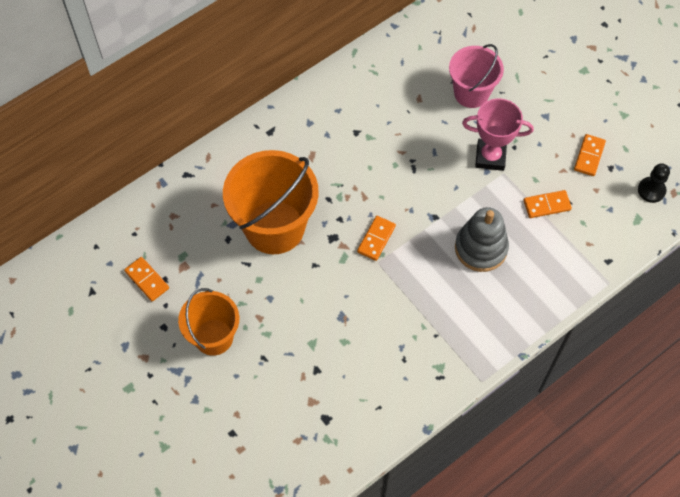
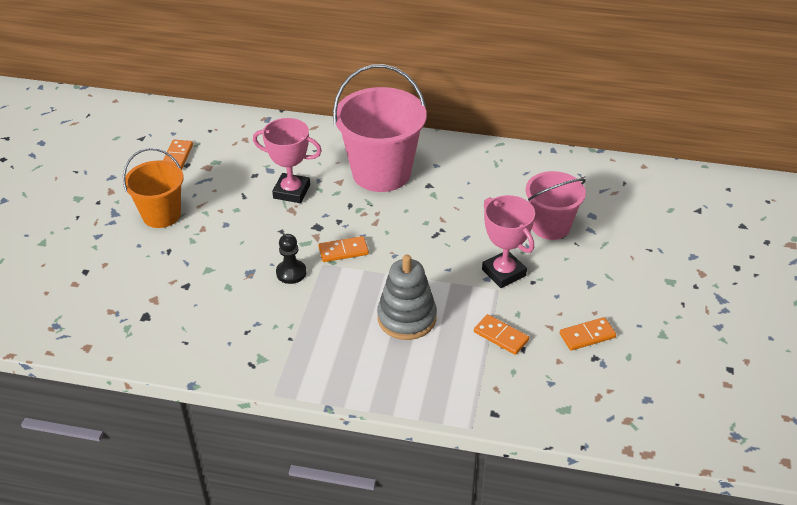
camera: 50 degrees right, 20 degrees down
orange bucket [223,150,319,254] -> pink trophy [253,118,322,203]
black pawn [638,163,670,203] -> black pawn moved to [276,234,306,284]
none -> pink bucket [333,64,427,192]

